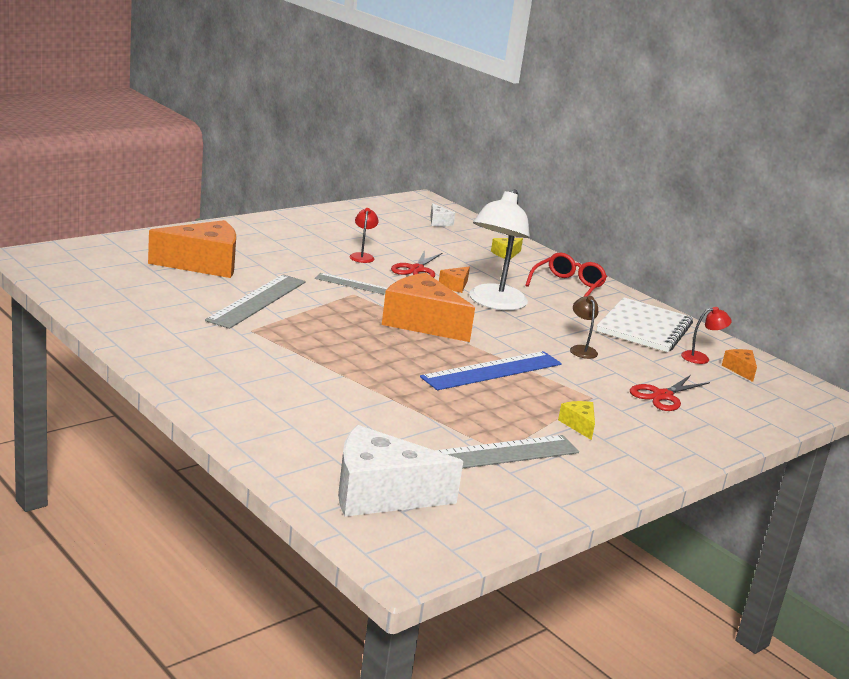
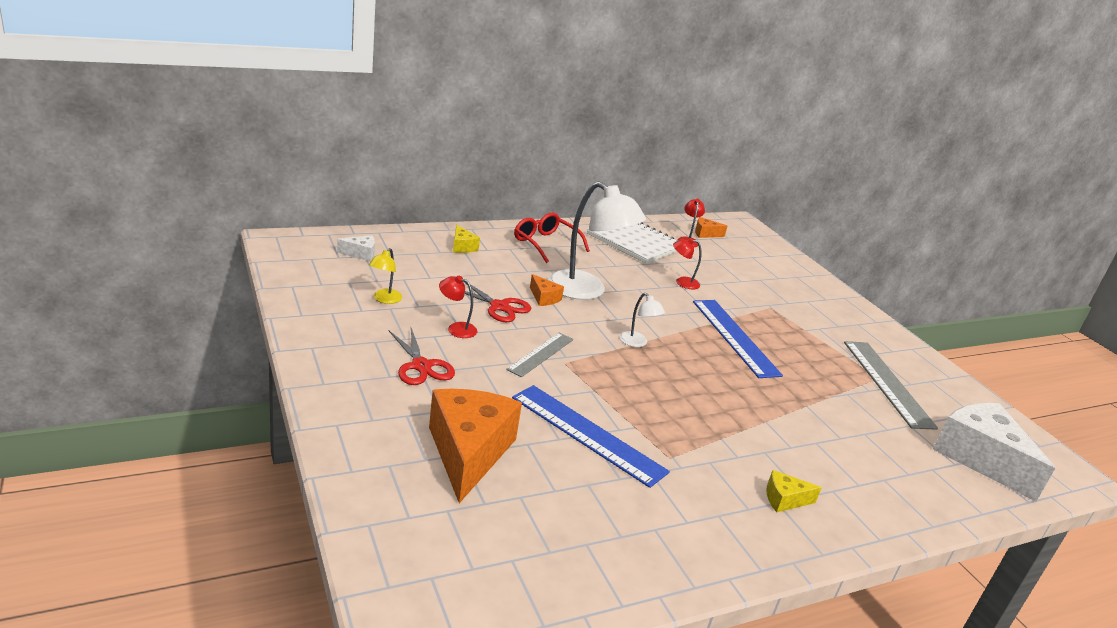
camera: 75 degrees left, 5 degrees up
grey ruler [205,274,305,329] -> blue ruler [512,385,670,488]
white cheese [338,425,463,517] -> white cheese turned 135 degrees clockwise [933,403,1055,501]
orange cheese [382,273,475,342] -> white lamp [620,293,665,347]
yellow cheese [558,401,595,440] -> yellow cheese moved to [766,470,822,513]
brown lamp [570,296,598,359] -> red lamp [673,238,701,289]
red scissors [630,375,710,411] -> red scissors moved to [389,328,455,385]
none -> yellow lamp [369,248,402,304]

